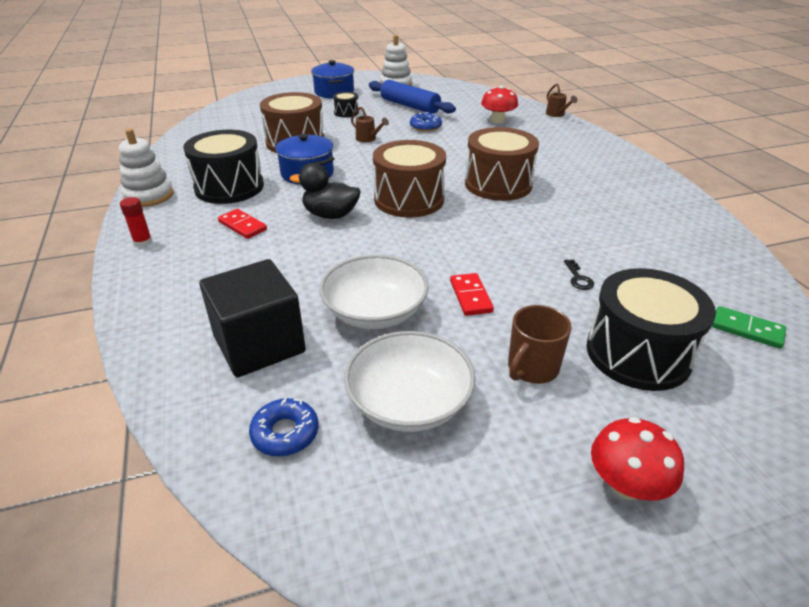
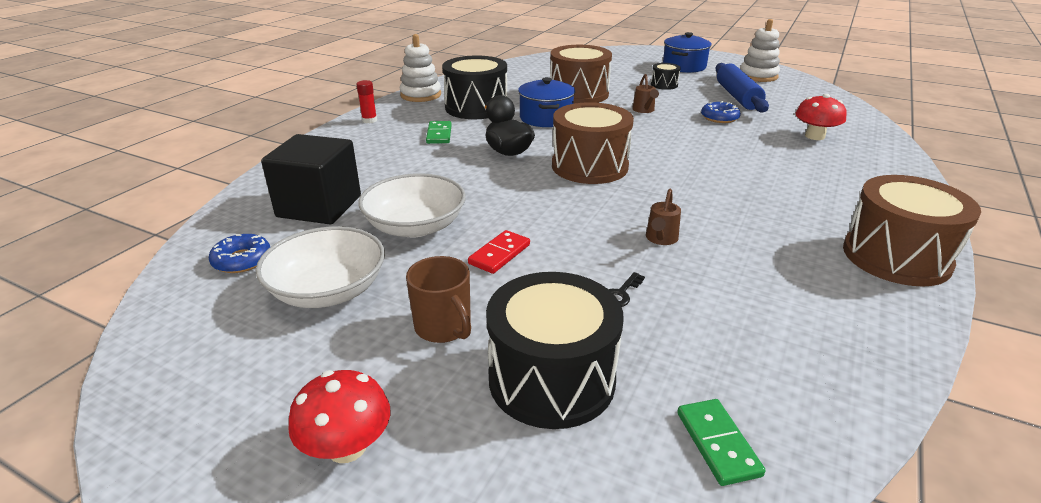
camera: 45 degrees right, 5 degrees down
red domino [218,209,267,239] -> green domino [426,121,452,144]
brown drum [465,127,539,201] -> brown drum moved to [843,175,981,286]
brown mug [508,305,572,384] -> brown mug turned 120 degrees counterclockwise [406,256,471,343]
brown watering can [546,84,577,117] -> brown watering can moved to [646,189,681,245]

